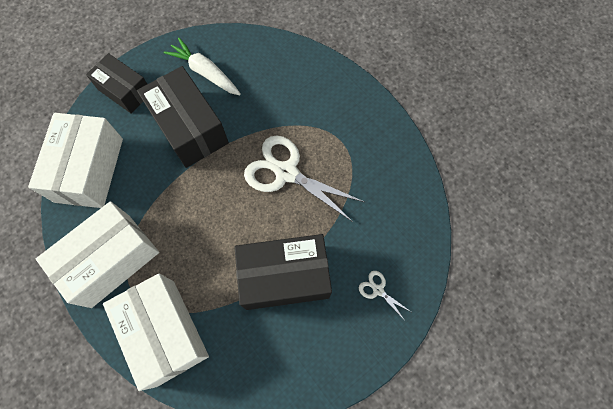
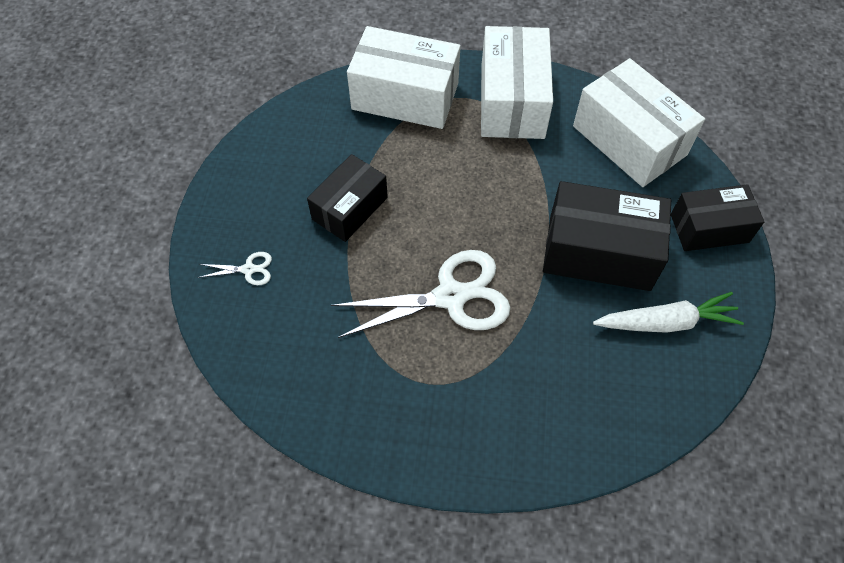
camera: 135 degrees right, 10 degrees down
black box [234,234,332,310] -> black box [307,154,388,242], size x0.65

